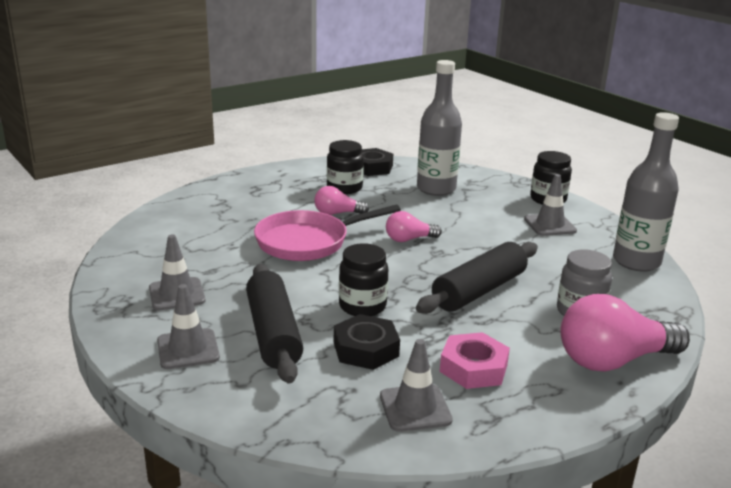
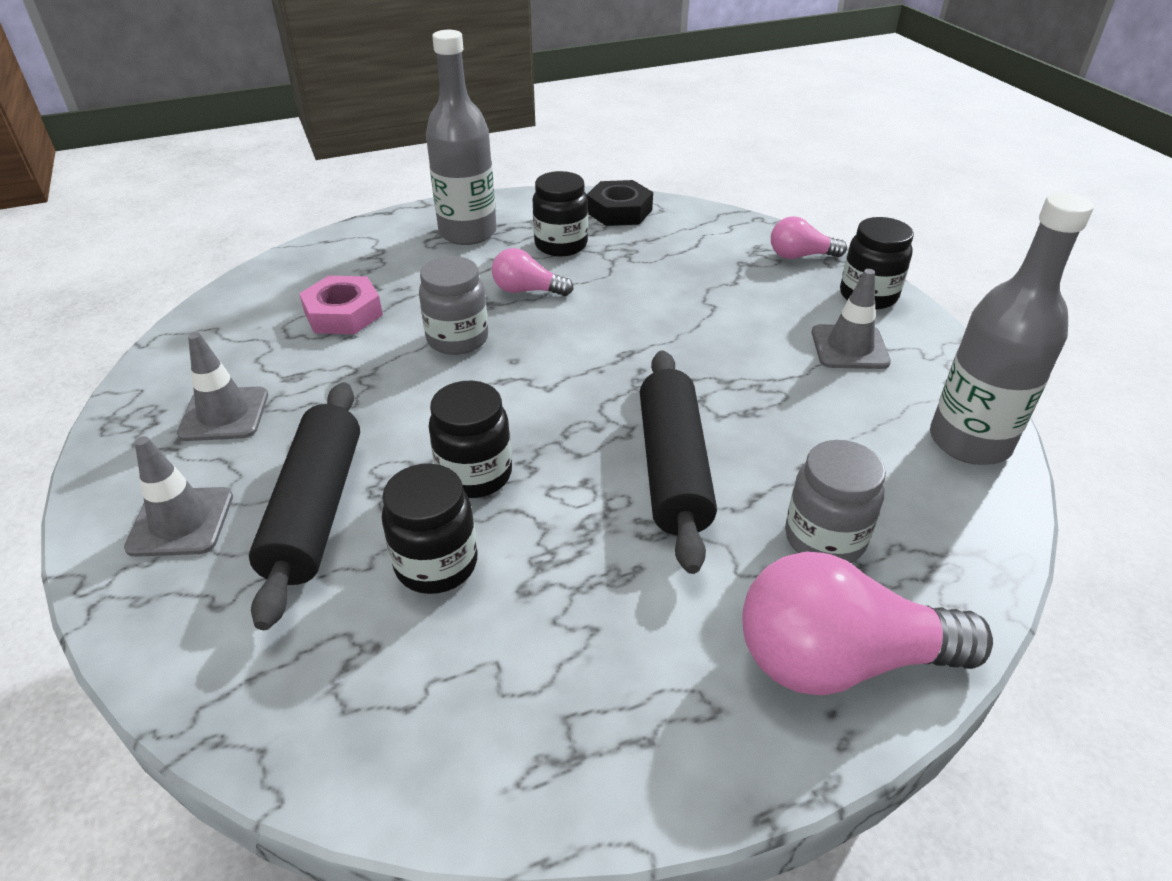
camera: 15 degrees right, 15 degrees up
pink pan [254,205,401,261] -> grey jar [419,256,488,355]
black nut [334,314,400,370] -> black jar [382,464,478,594]
grey traffic cone [380,339,453,432] -> none
pink light bulb [386,211,442,242] -> pink light bulb moved to [771,216,847,259]
black rolling pin [416,242,538,314] -> black rolling pin turned 60 degrees counterclockwise [640,350,717,574]
grey bottle [417,60,462,196] -> grey bottle moved to [426,30,497,245]
pink nut [440,332,510,389] -> pink nut moved to [299,276,383,334]

